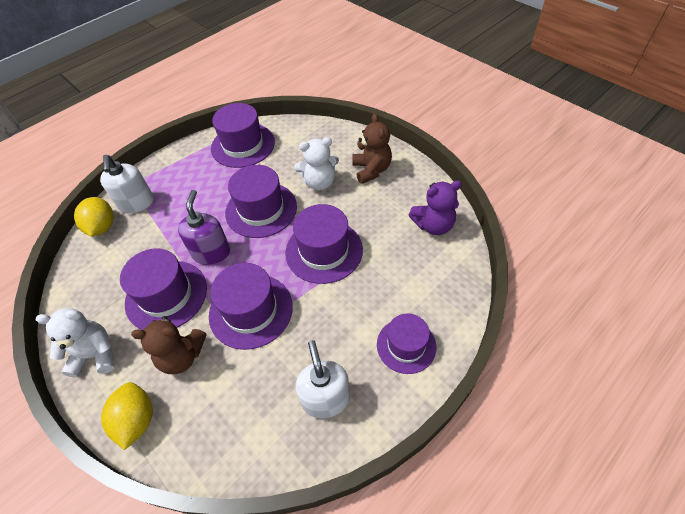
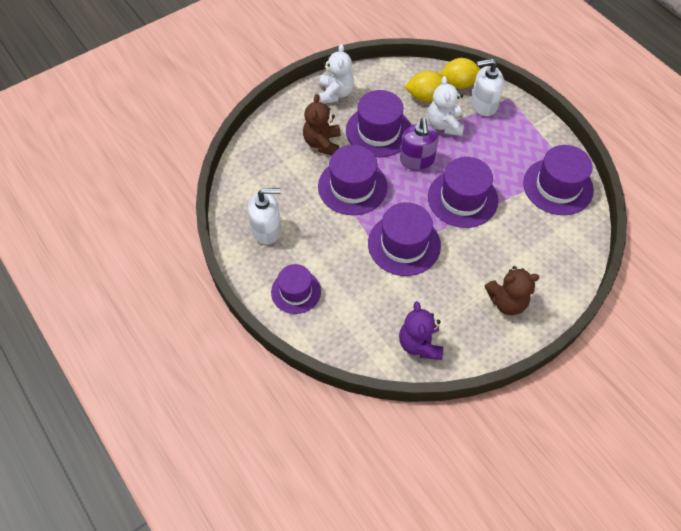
camera: 95 degrees right, 5 degrees up
yellow lemon [101,382,153,450] -> yellow lemon moved to [405,70,448,102]
purple soap dispenser [178,190,230,265] -> purple soap dispenser turned 75 degrees clockwise [400,118,439,170]
white teddy bear [294,137,339,191] -> white teddy bear moved to [428,76,464,136]

